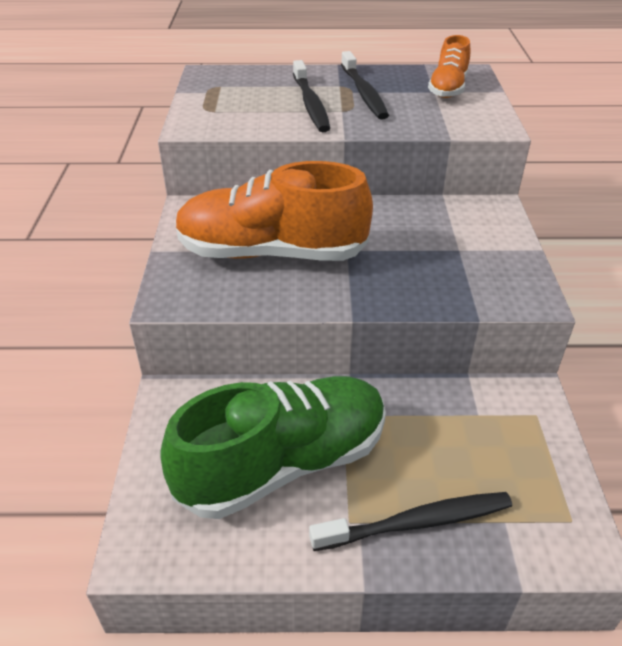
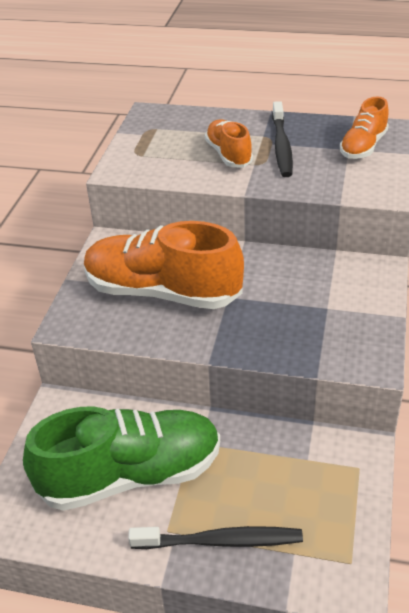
camera: 15 degrees right, 0 degrees up
black toothbrush [293,60,330,132] -> orange shoe [205,119,253,167]

